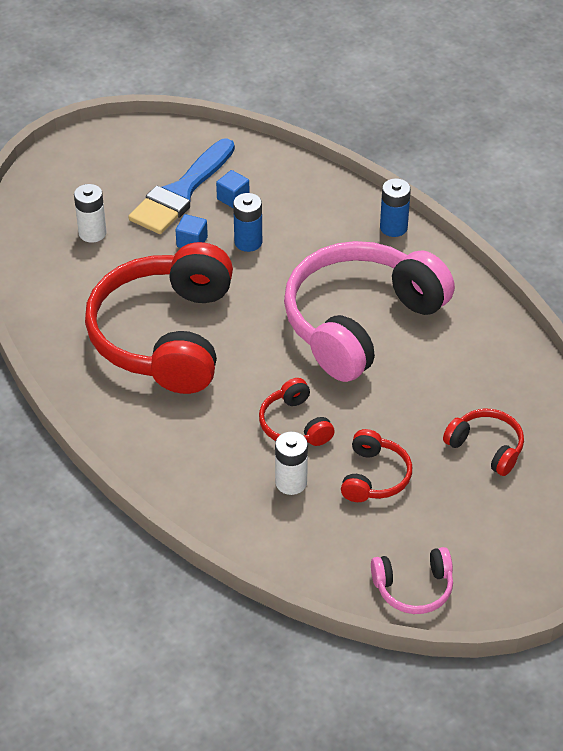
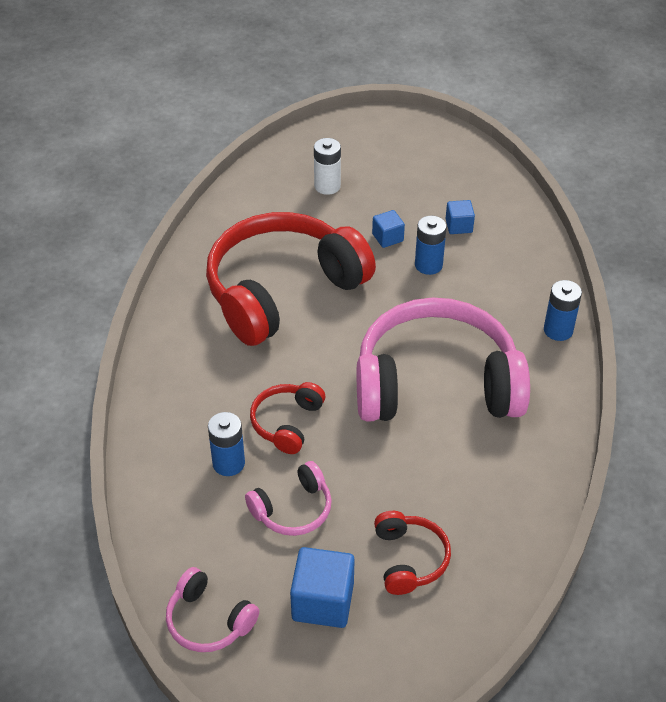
camera: 45 degrees right, 0 degrees up
blue brush [128,138,235,234] -> none
white battery [275,432,308,495] -> blue battery [208,412,245,476]
red headphones [341,429,412,502] -> pink headphones [245,461,332,536]
none -> blue cube [290,547,355,628]

